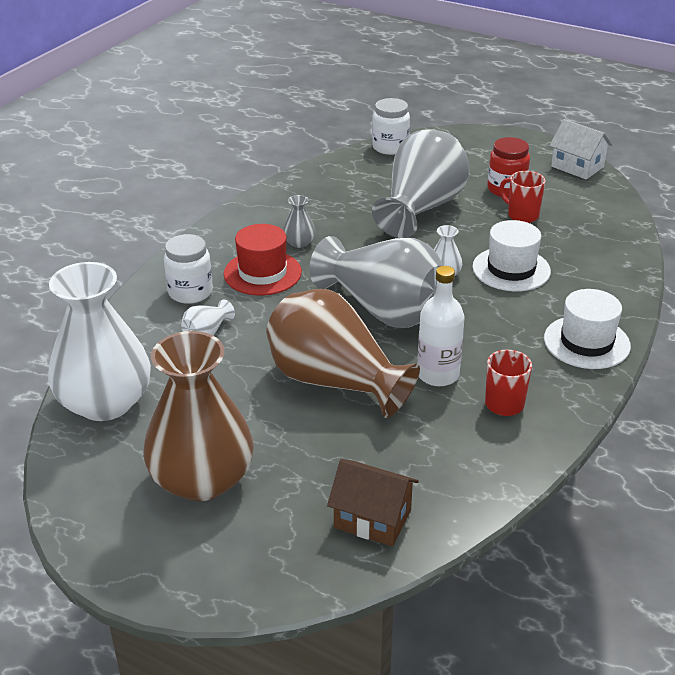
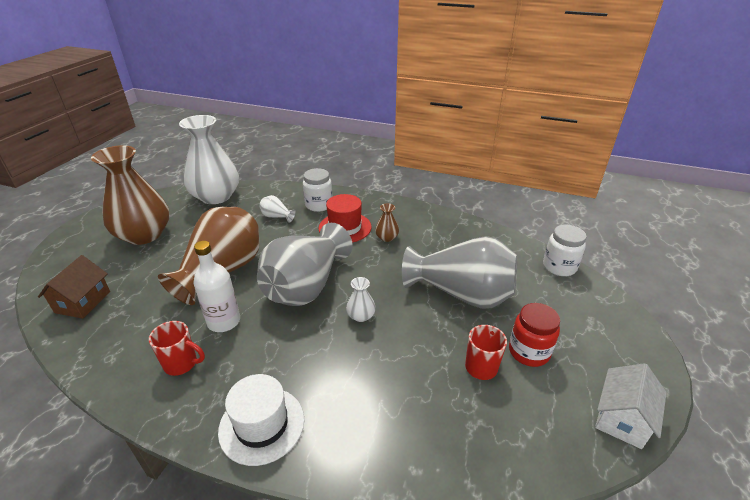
camera: 80 degrees right, 0 degrees up
grey vase [283,195,316,248] -> brown vase [375,203,399,242]
white hat [472,220,551,291] -> none

